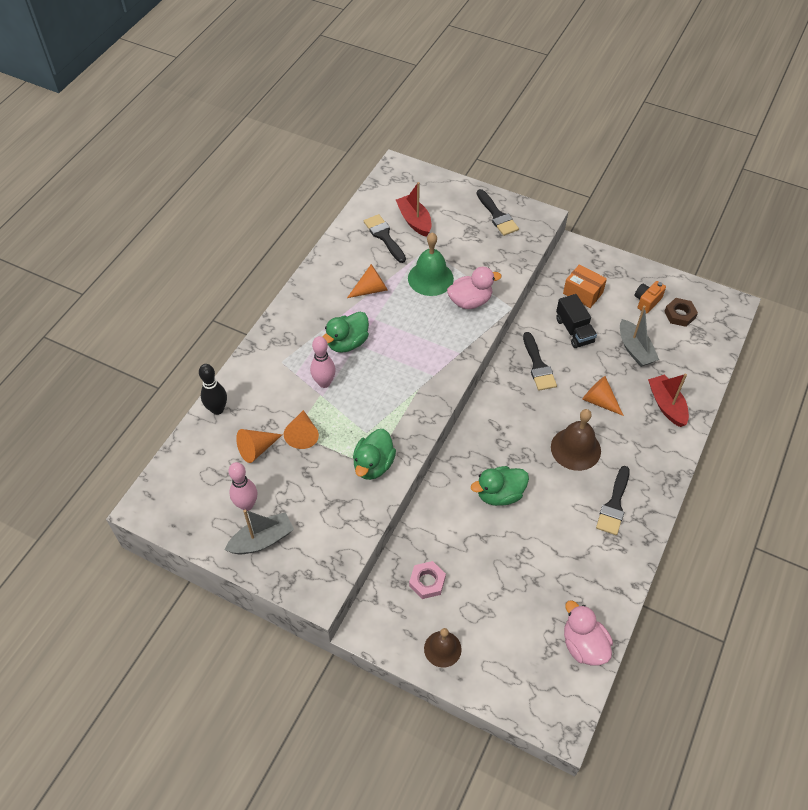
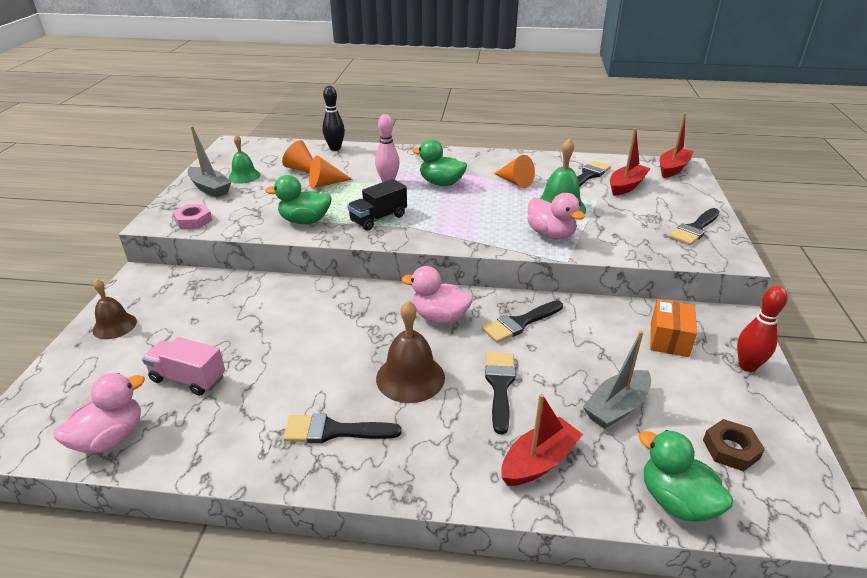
camera: 70 degrees right, 20 degrees down
pink bowling pin [228,462,257,511] -> green bell [228,135,260,183]
pink nut [409,561,446,599] -> pink nut moved to [172,204,212,229]
green duck [471,466,529,506] -> green duck moved to [638,430,733,522]
black truck [556,294,597,348] -> black truck moved to [347,179,407,230]
orange cone [582,376,624,416] -> black brush [485,352,515,434]
orange camera [635,281,666,314] -> none
none -> pink truck [142,337,225,396]
none -> pink duck [402,266,473,323]
none -> red boat [660,113,694,178]
none -> red bowling pin [737,286,787,372]

